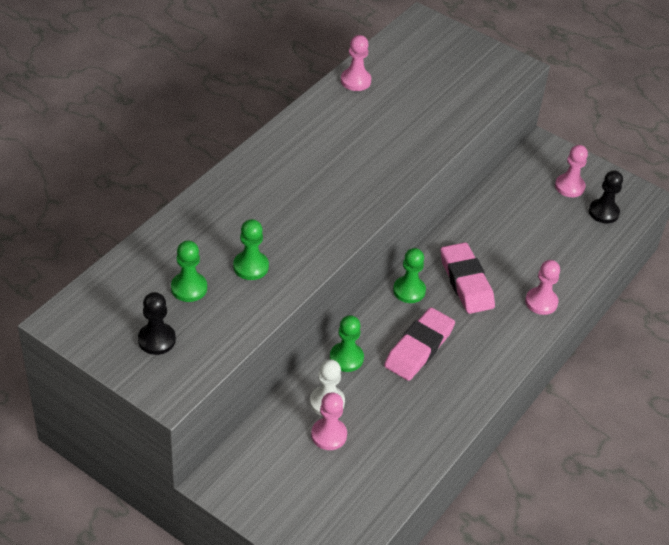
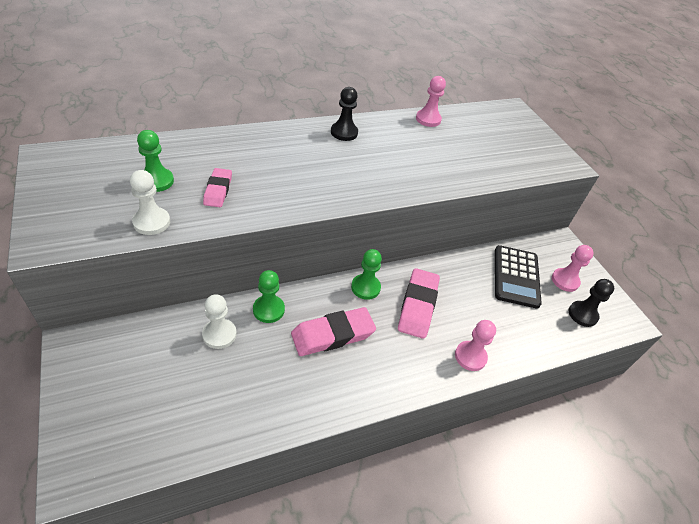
camera: 30 degrees right, 0 degrees up
black pawn [138,292,176,355] -> black pawn moved to [331,87,358,141]
green pawn [233,219,269,280] -> pink eraser [203,168,232,207]
pink pawn [311,392,347,450] -> none
none -> white pawn [130,170,170,235]
none -> black calculator [495,245,542,309]

